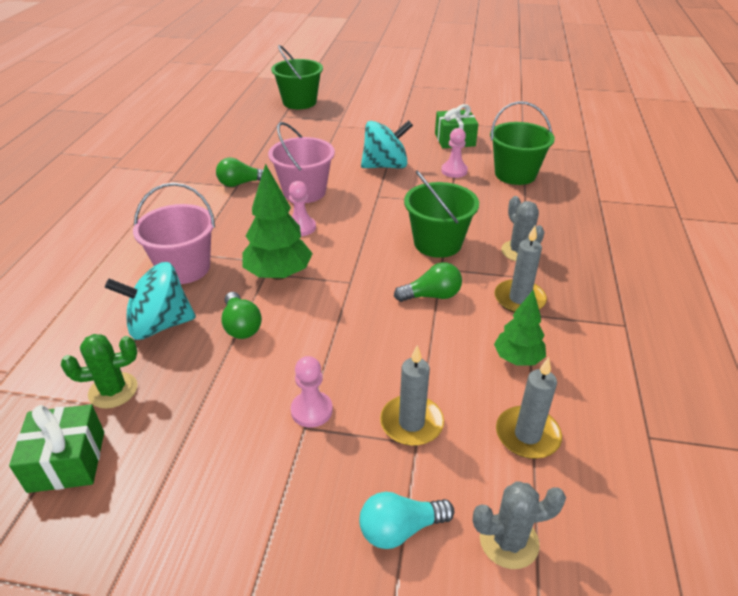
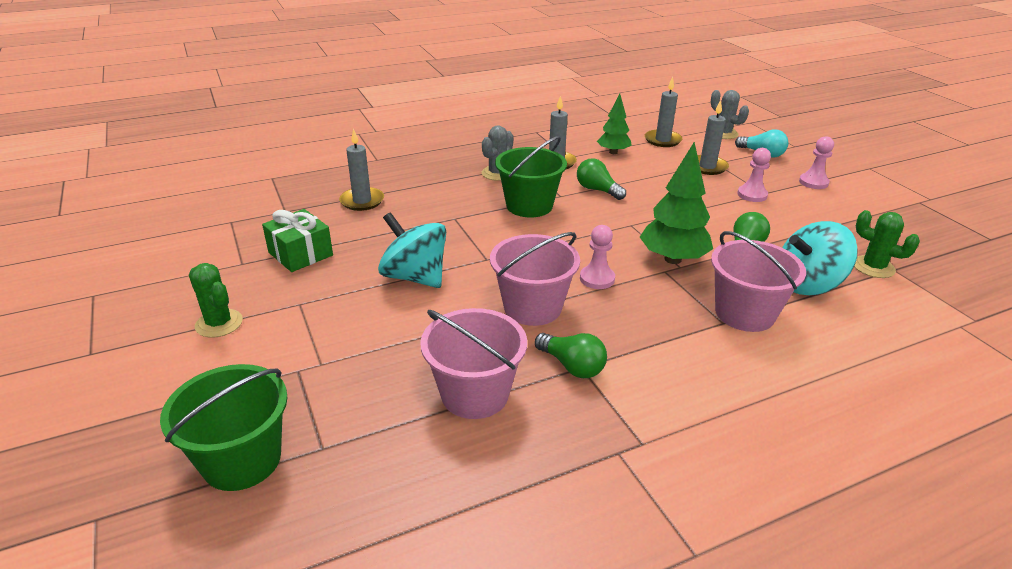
camera: 125 degrees left, 5 degrees down
green gift [9,405,104,493] -> none
turquoise spinning top [105,262,196,340] -> turquoise spinning top turned 120 degrees clockwise [782,221,858,295]
pink pawn [441,128,468,178] -> pink pawn moved to [799,136,834,189]
green bucket [490,101,555,185] -> grey candle [339,129,384,211]
none -> green cactus [189,263,243,338]
none -> pink bucket [420,308,527,419]

